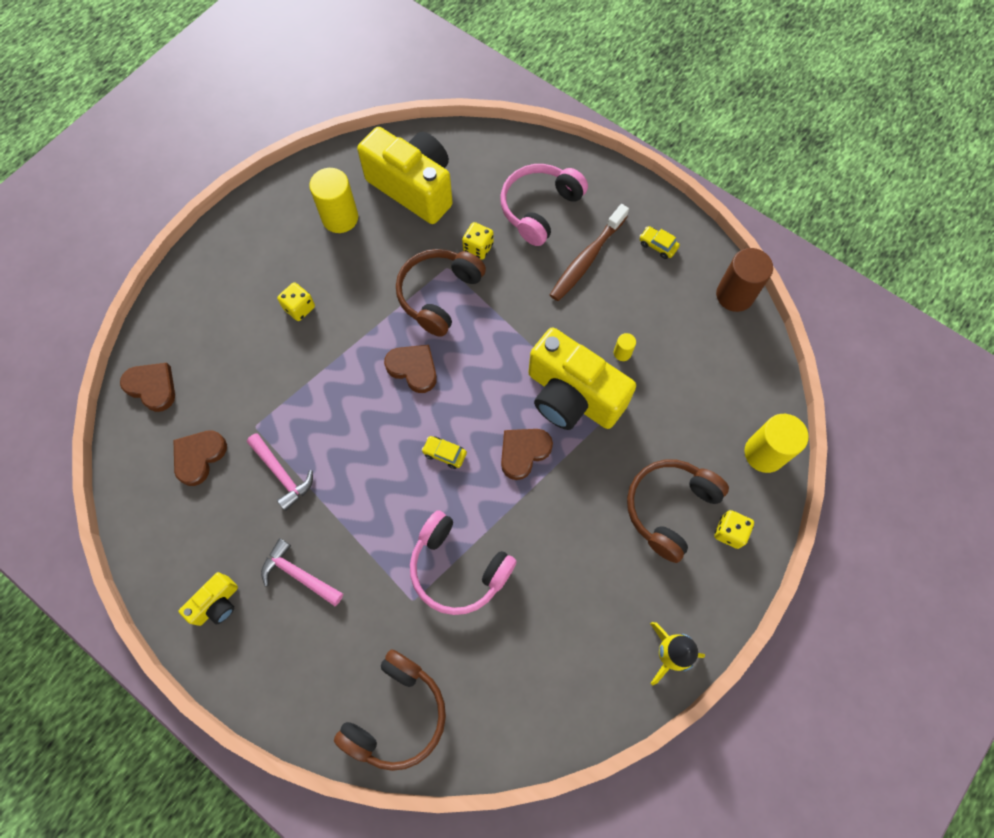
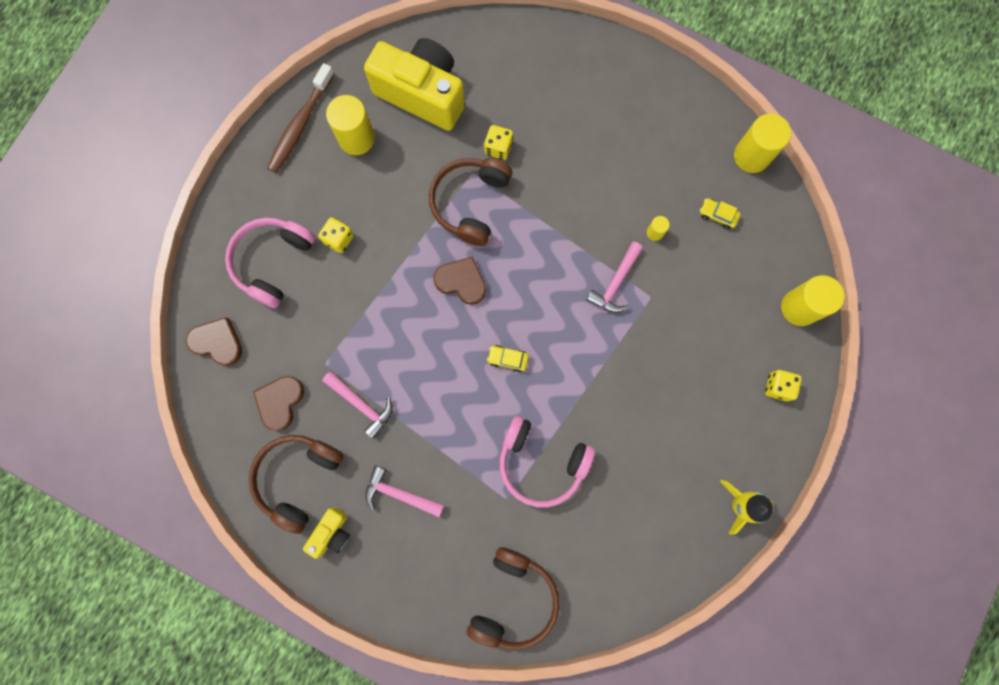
camera: 10 degrees left, 10 degrees up
pink headphones [500,164,588,246] -> pink headphones moved to [225,218,316,308]
brown heart [501,429,553,480] -> none
yellow camera [529,328,636,430] -> pink hammer [586,242,643,313]
brown toothbrush [550,204,629,301] -> brown toothbrush moved to [267,63,334,173]
brown headphones [627,460,729,563] -> brown headphones moved to [249,435,344,534]
yellow car [639,226,680,259] -> yellow car moved to [700,198,741,229]
brown cylinder [716,248,773,312] -> yellow cylinder [734,114,791,173]

